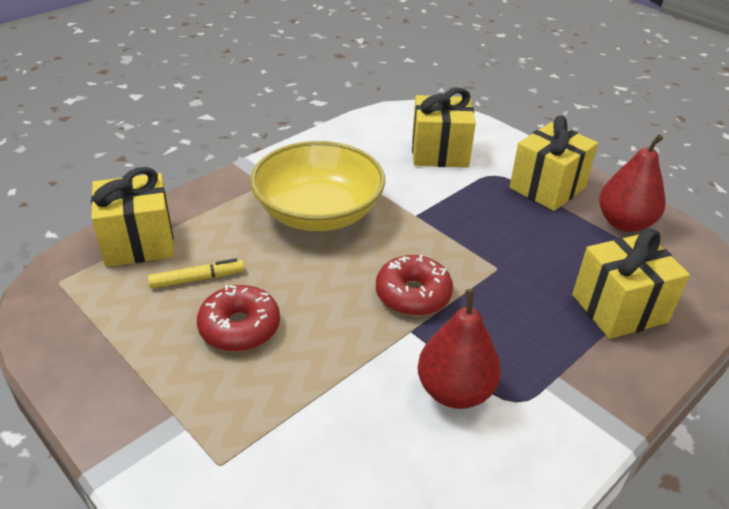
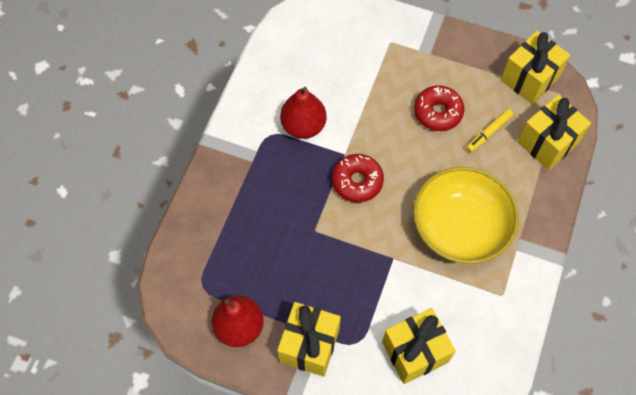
camera: 155 degrees right, 25 degrees up
yellow gift [572,229,690,339] -> yellow gift moved to [501,31,570,104]

